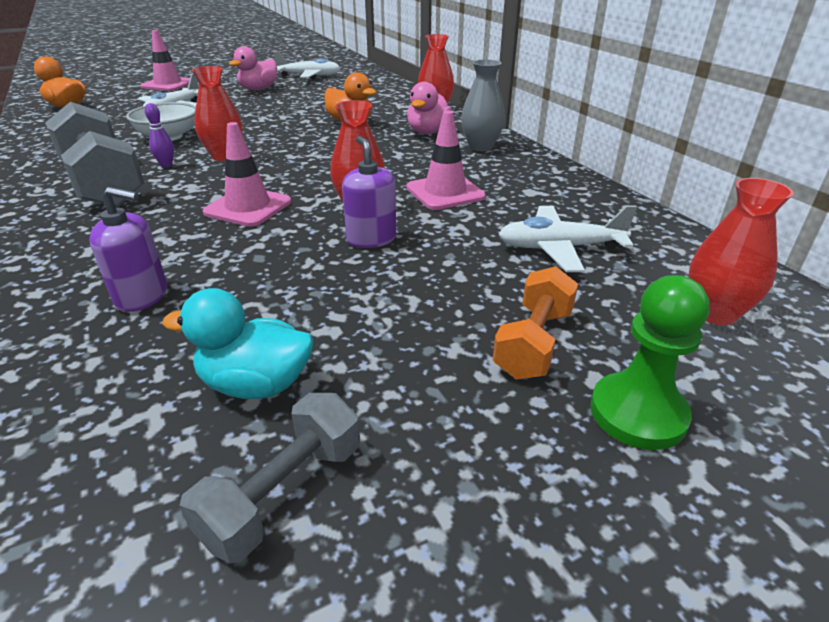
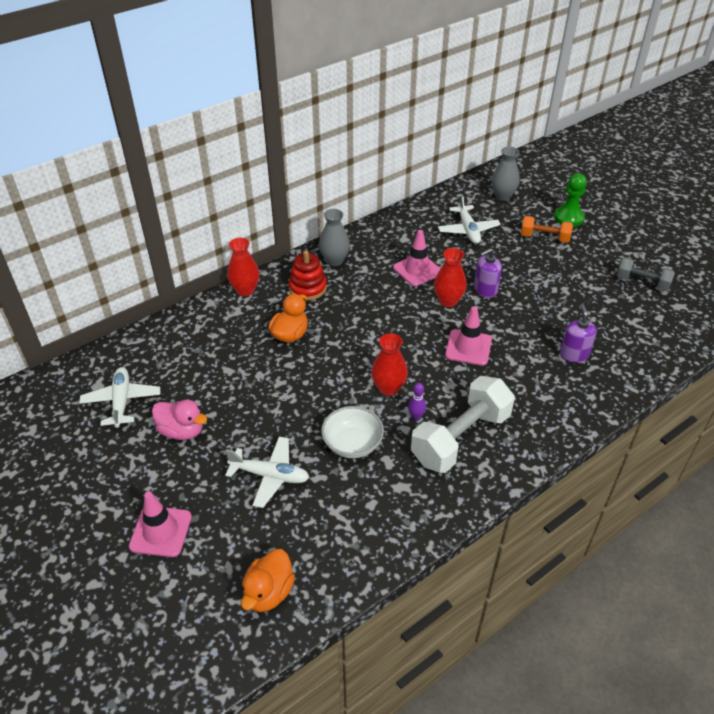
camera: 100 degrees left, 10 degrees up
grey dumbbell [45,102,144,207] -> white dumbbell [411,376,515,473]
turquoise duck [162,288,313,399] -> none
pink duck [407,82,452,134] -> red stacking toy [289,250,327,300]
red vase [689,178,794,325] -> grey vase [491,147,520,201]

